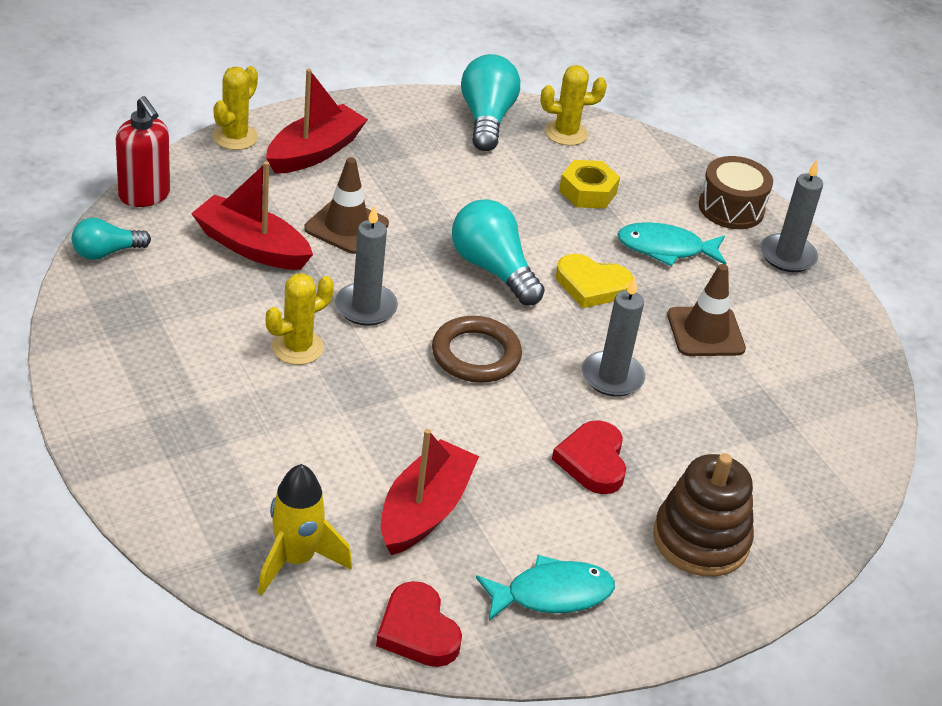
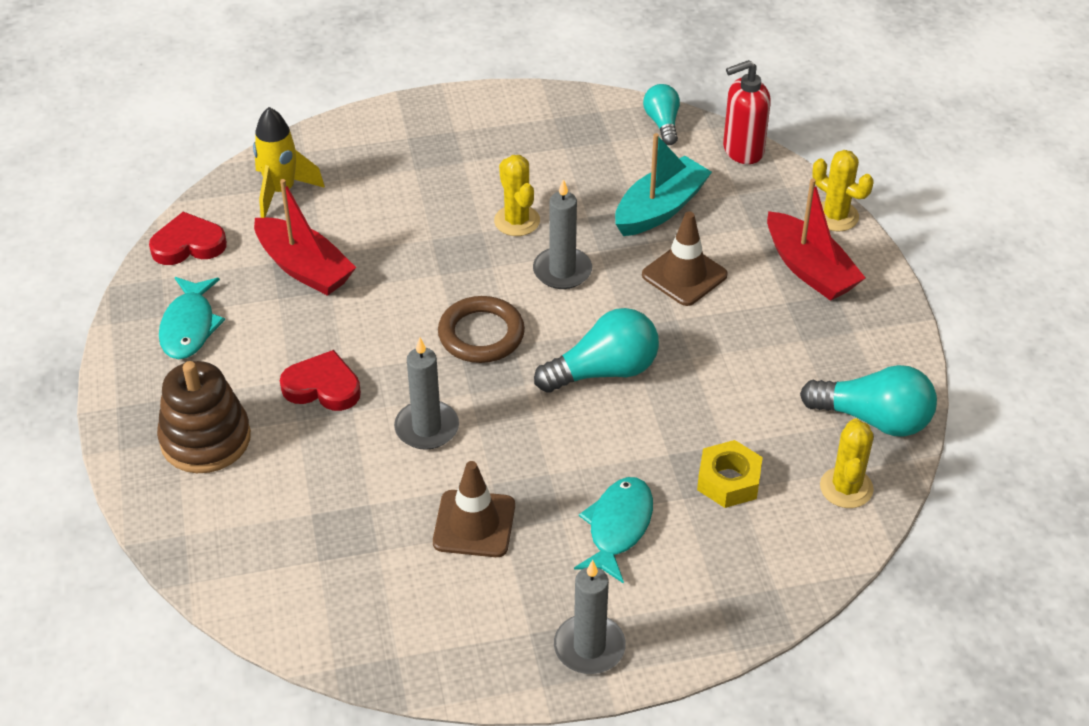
camera: 110 degrees right, 5 degrees up
red boat [191,161,313,270] -> turquoise boat [615,133,712,236]
yellow heart [556,254,633,308] -> none
brown drum [699,156,773,229] -> none

